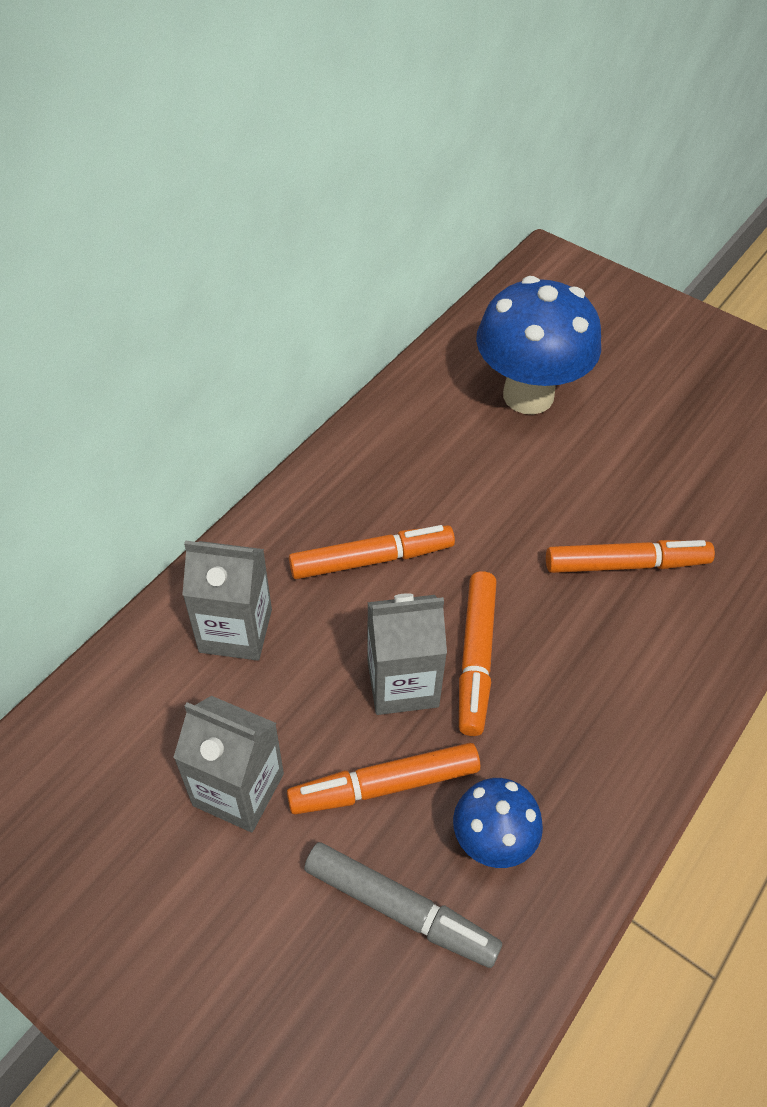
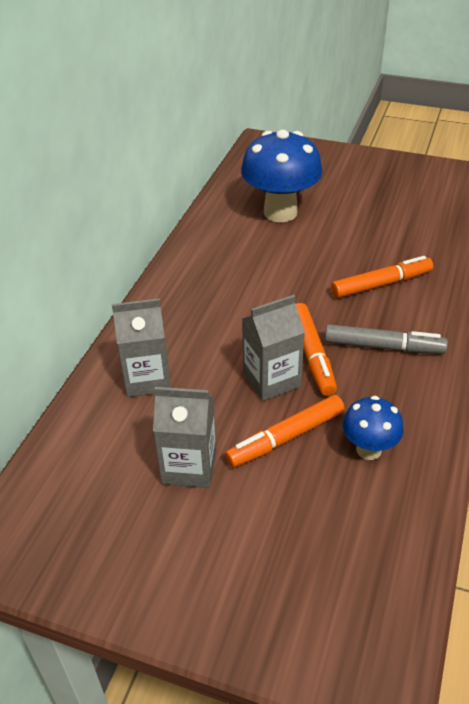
camera: 15 degrees left, 10 degrees down
orange marker [289,525,455,579] -> none
grey marker [304,842,502,968] -> grey marker moved to [325,324,448,354]

